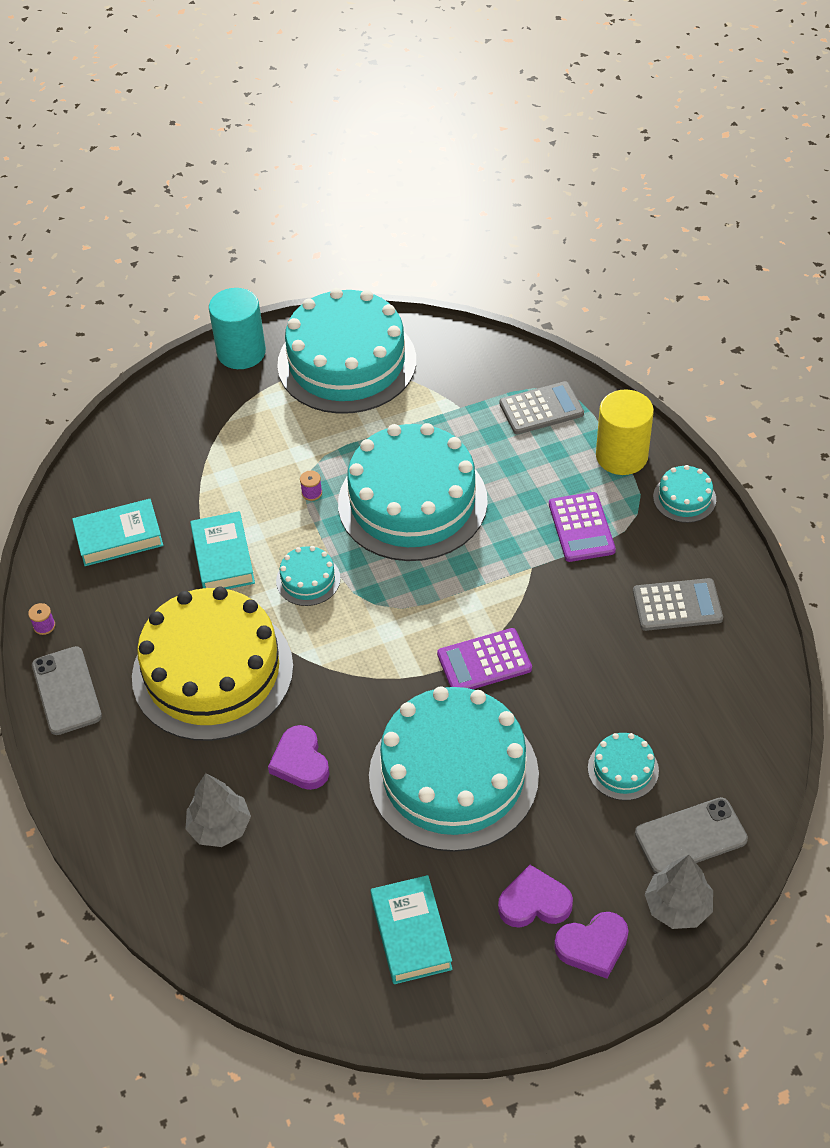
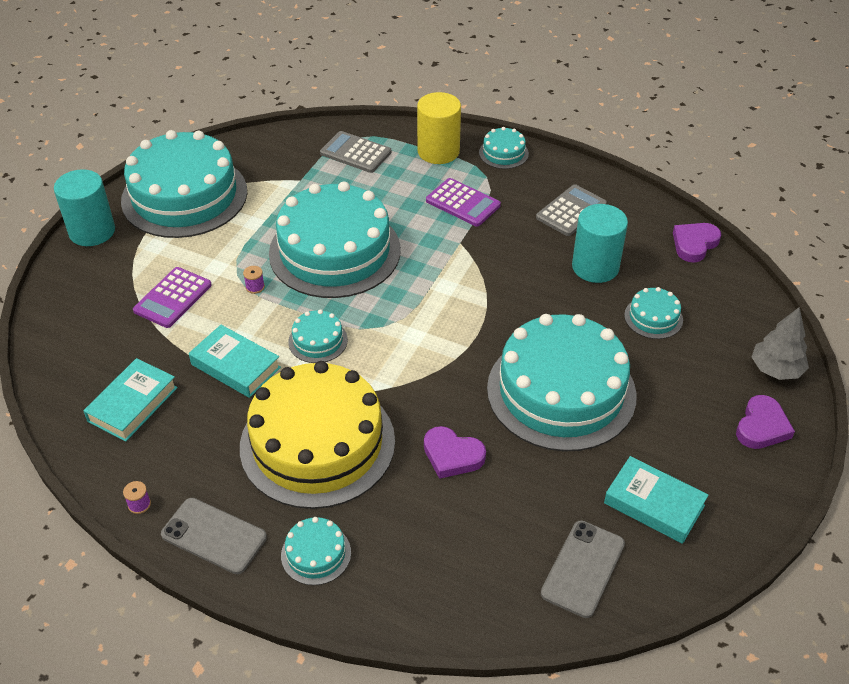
camera: 45 degrees left, 5 degrees down
grey tree [185,773,251,847] -> none
purple calculator [437,628,532,689] -> purple calculator moved to [133,267,212,328]
purple heart [498,865,573,928] -> purple heart moved to [673,223,721,262]
grey calculator [499,381,584,434] -> grey calculator turned 90 degrees counterclockwise [320,131,391,173]
grey phone [635,797,748,874] -> grey phone moved to [541,520,625,618]
none -> turquoise cake [281,517,351,585]
none -> turquoise cylinder [572,204,628,283]

